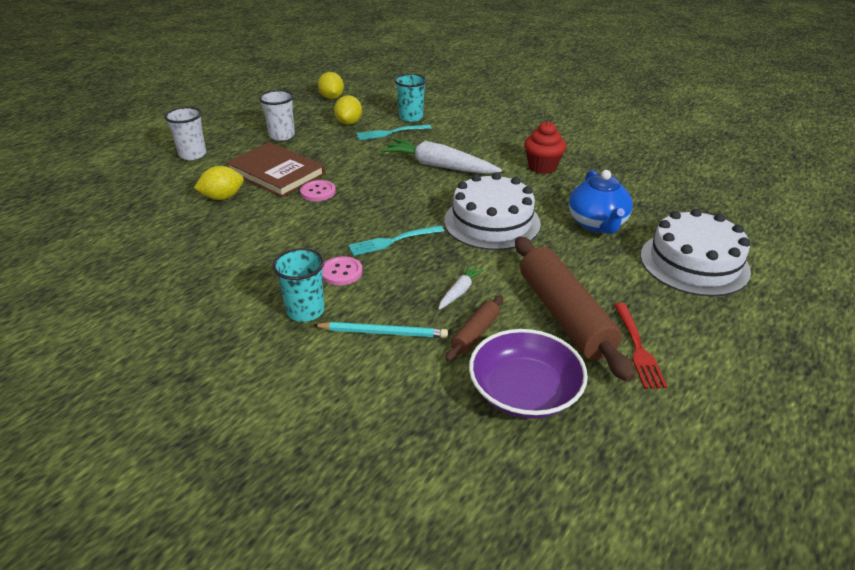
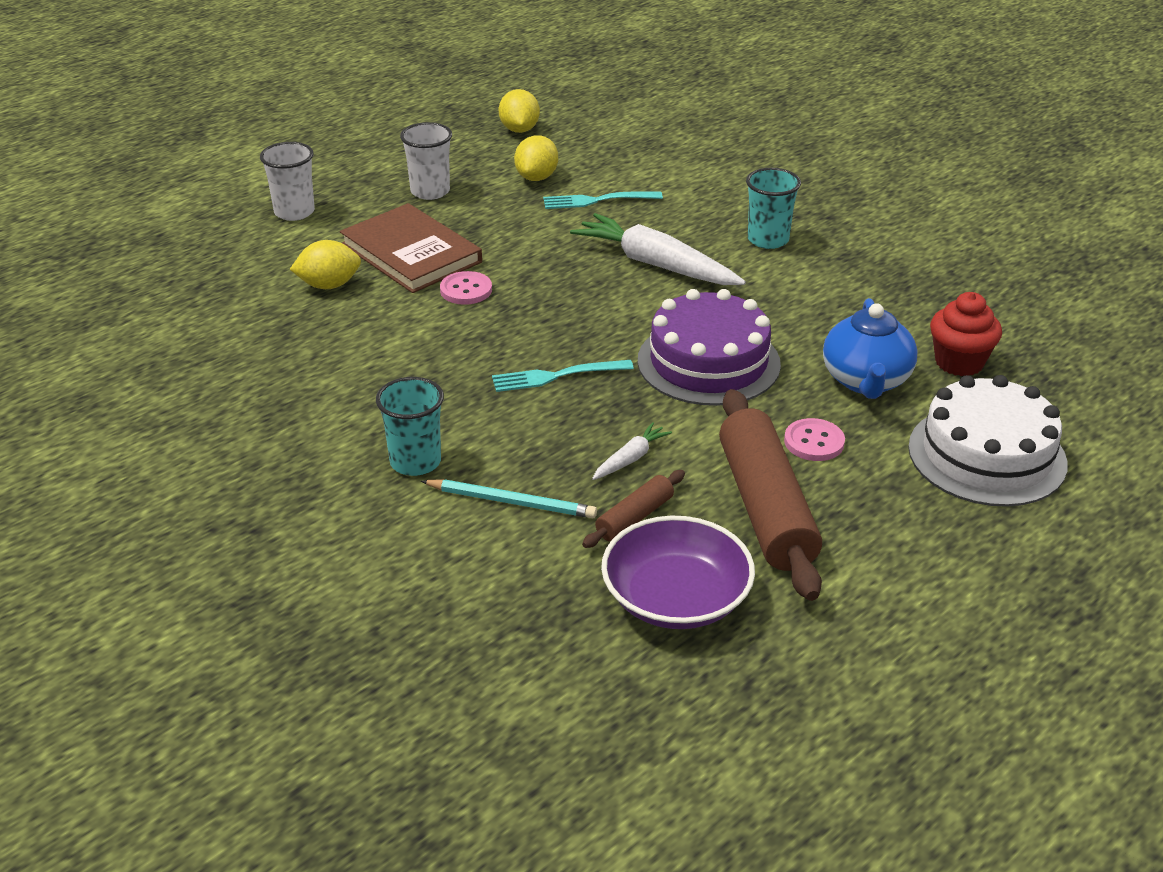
camera: 10 degrees right, 0 degrees up
pink button [322,256,363,286] -> pink button moved to [784,418,845,461]
turquoise cup [394,74,427,122] -> turquoise cup moved to [746,168,801,249]
white cake [444,173,541,250] -> purple cake [638,289,781,406]
red cupcake [524,121,566,174] -> red cupcake moved to [930,292,1002,376]
red fork [614,303,667,389] -> none

